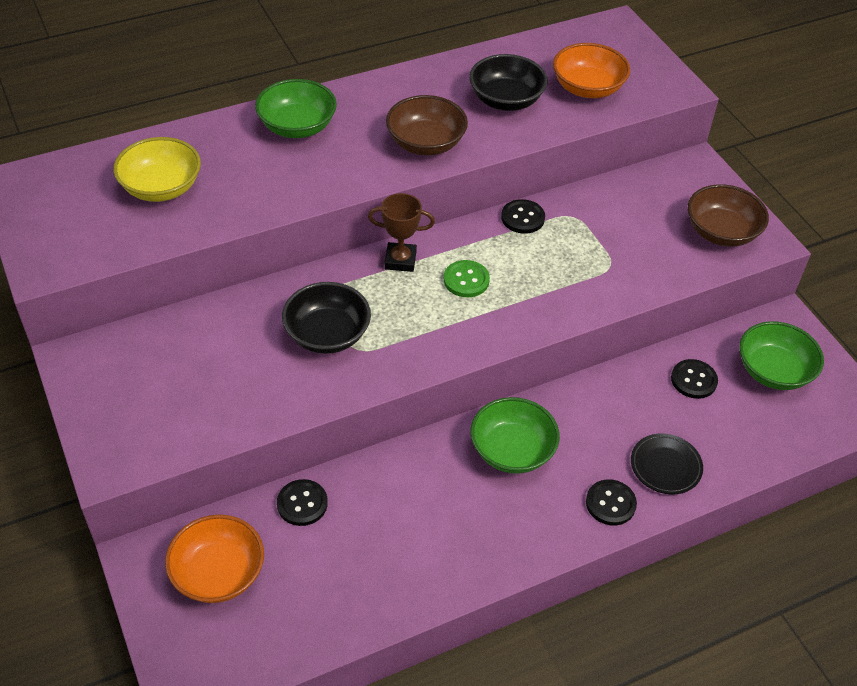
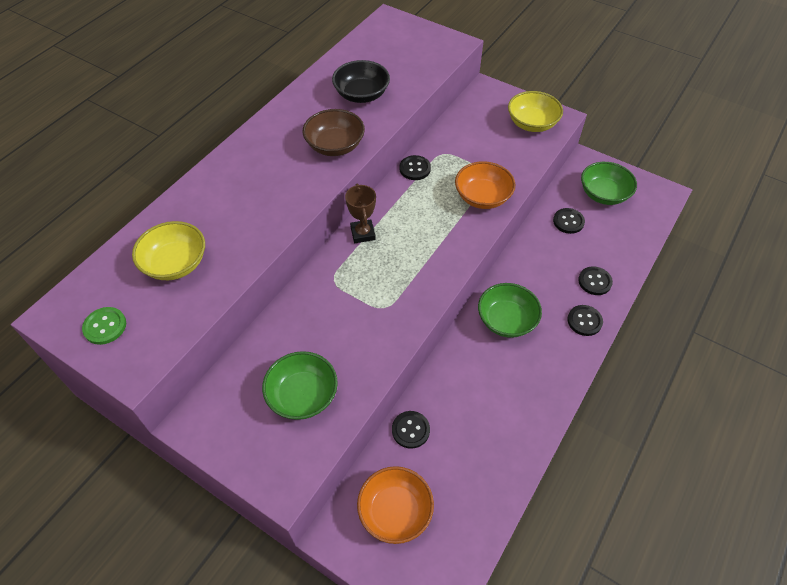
camera: 30 degrees left, 5 degrees up
green bowl [255,79,337,138] -> green bowl moved to [262,351,338,420]
black bowl [282,282,371,354] -> none
brown trophy [368,193,435,272] -> brown trophy turned 75 degrees counterclockwise [345,183,376,243]
green button [444,260,490,297] -> green button moved to [82,307,126,345]
orange bowl [553,43,630,98] -> orange bowl moved to [455,161,515,209]
black plate [631,433,703,494] -> black button [578,266,613,295]
brown bowl [688,184,769,247] -> yellow bowl [508,91,563,132]

